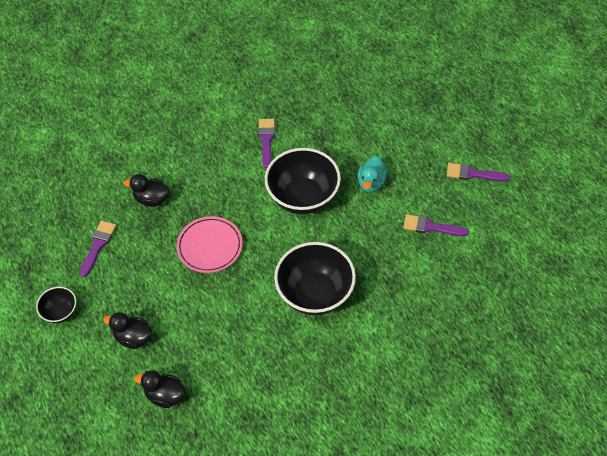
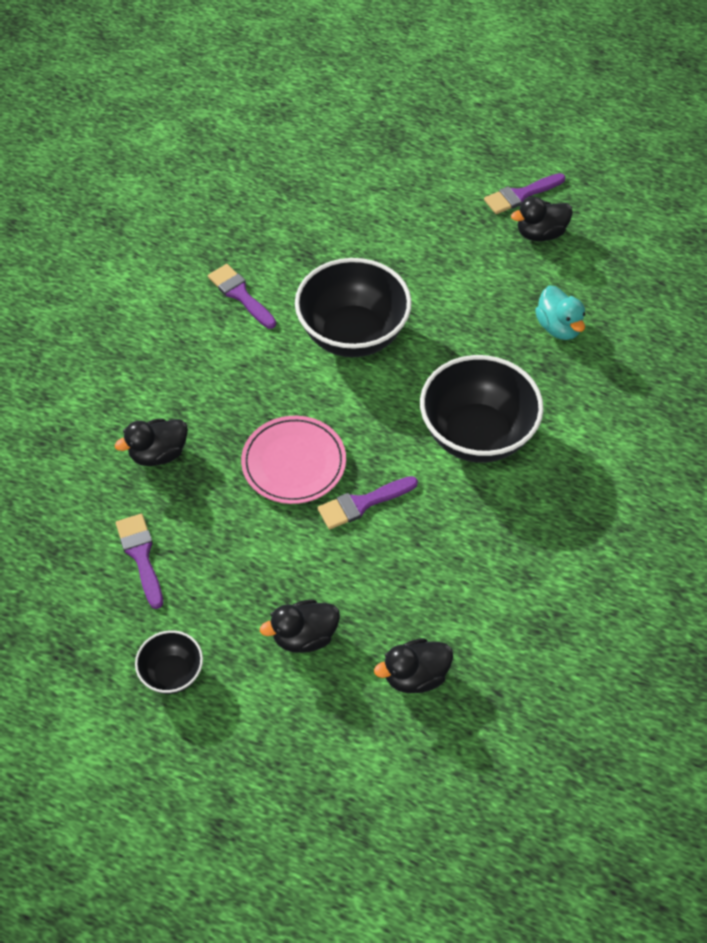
camera: 40 degrees left, 0 degrees up
turquoise duck [357,156,388,193] -> turquoise duck moved to [535,285,585,340]
purple brush [403,214,469,236] -> purple brush moved to [318,476,418,530]
none -> black duck [511,197,573,241]

